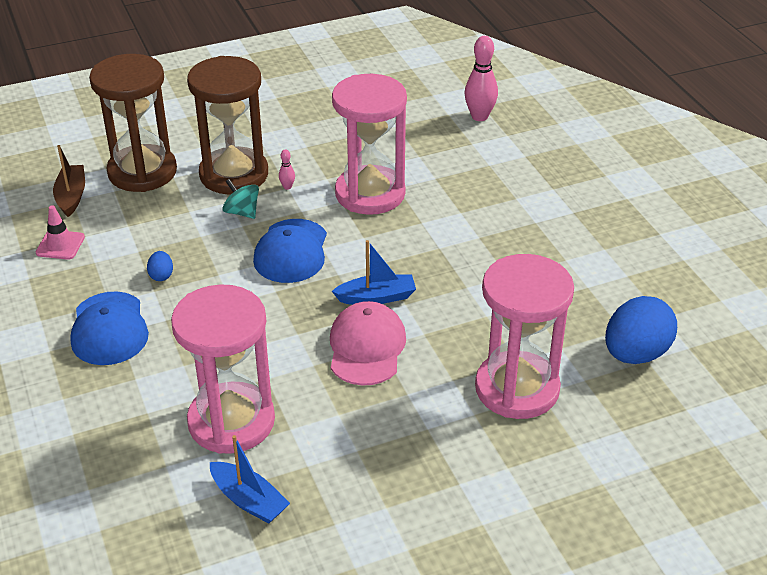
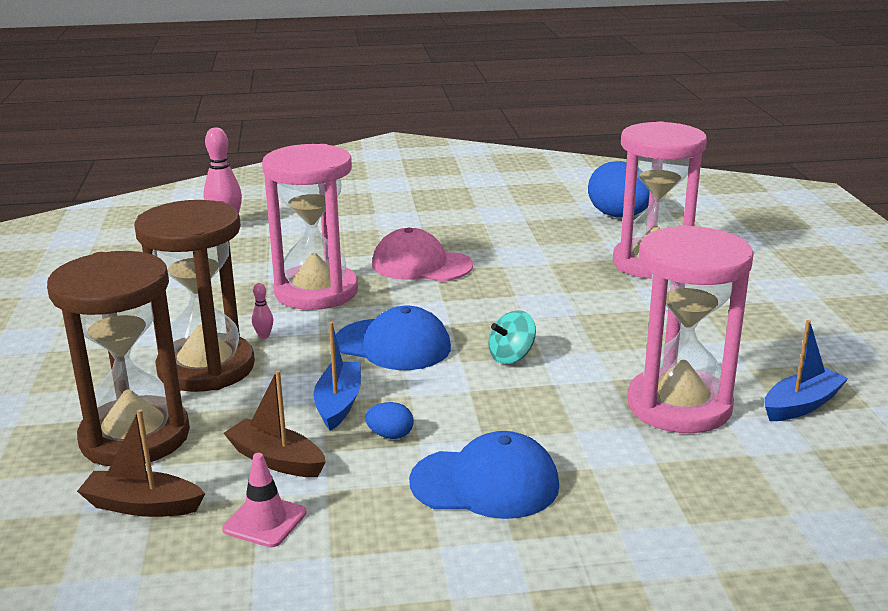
camera: 75 degrees left, 15 degrees down
turquoise spinning top [222,179,259,219] -> turquoise spinning top moved to [488,310,536,364]
pink cap [330,301,406,385] -> pink cap moved to [372,228,473,281]
blue boat [332,240,416,305] -> blue boat moved to [313,322,361,431]
none -> brown boat [224,370,326,477]

